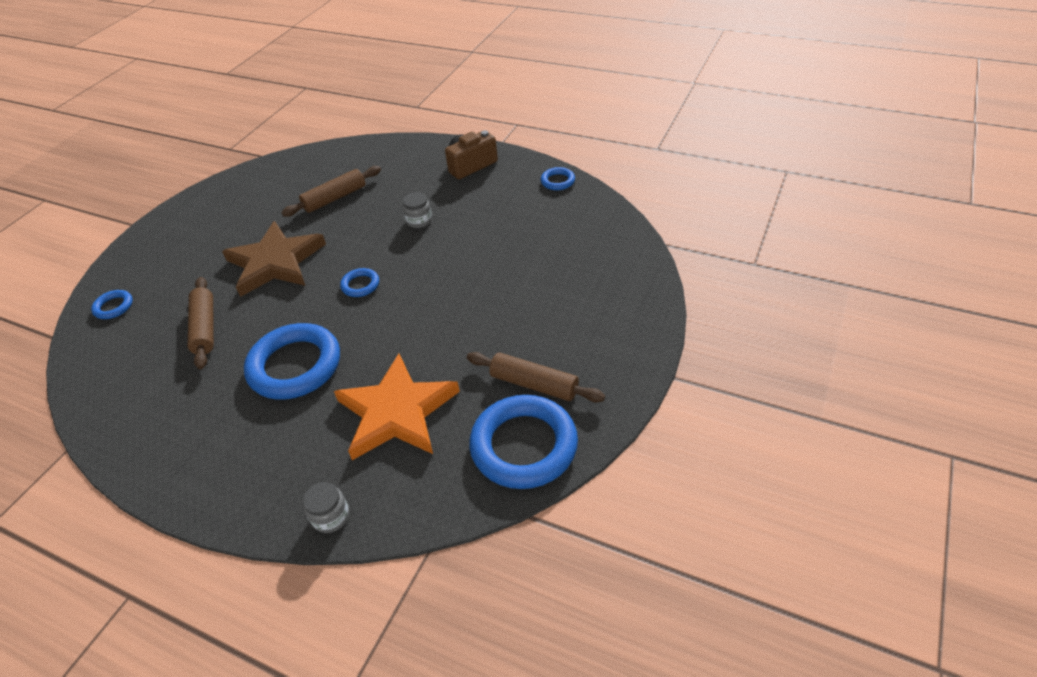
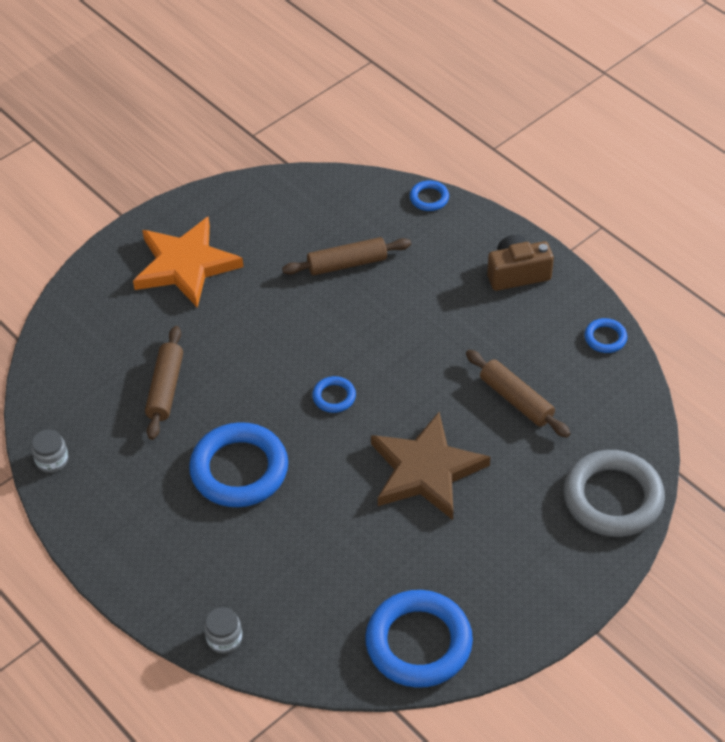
camera: 20 degrees right, 5 degrees up
blue ring [91,290,133,319] -> blue ring moved to [410,180,449,211]
brown star [222,221,326,297] -> brown star moved to [371,412,490,520]
orange star [334,354,460,460] -> orange star moved to [133,217,243,308]
grey jar [403,192,432,228] -> grey jar moved to [31,430,68,473]
brown rolling pin [467,352,605,403] -> brown rolling pin moved to [466,350,571,438]
none -> grey ring [564,450,665,537]

